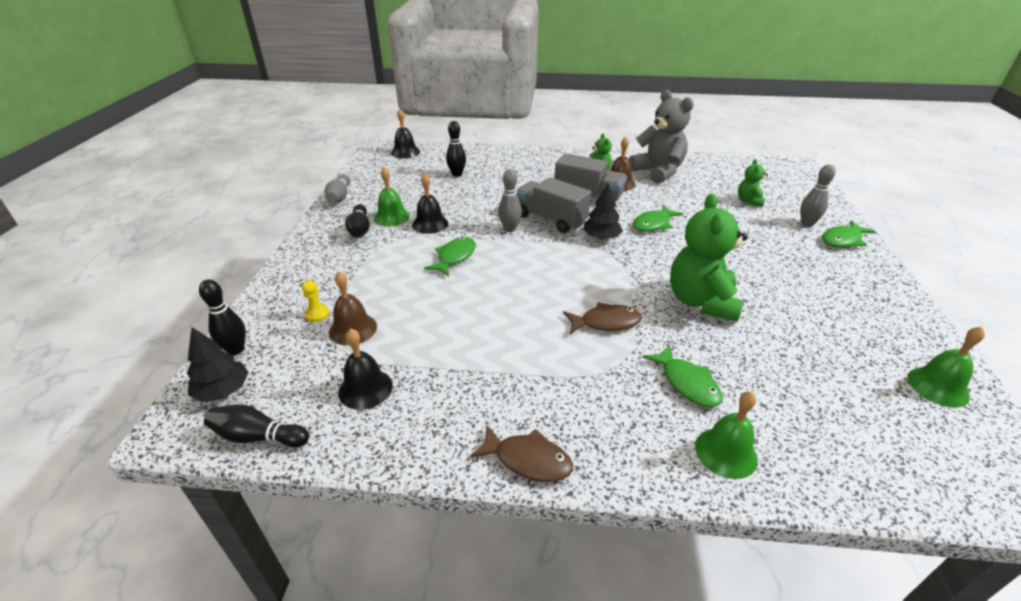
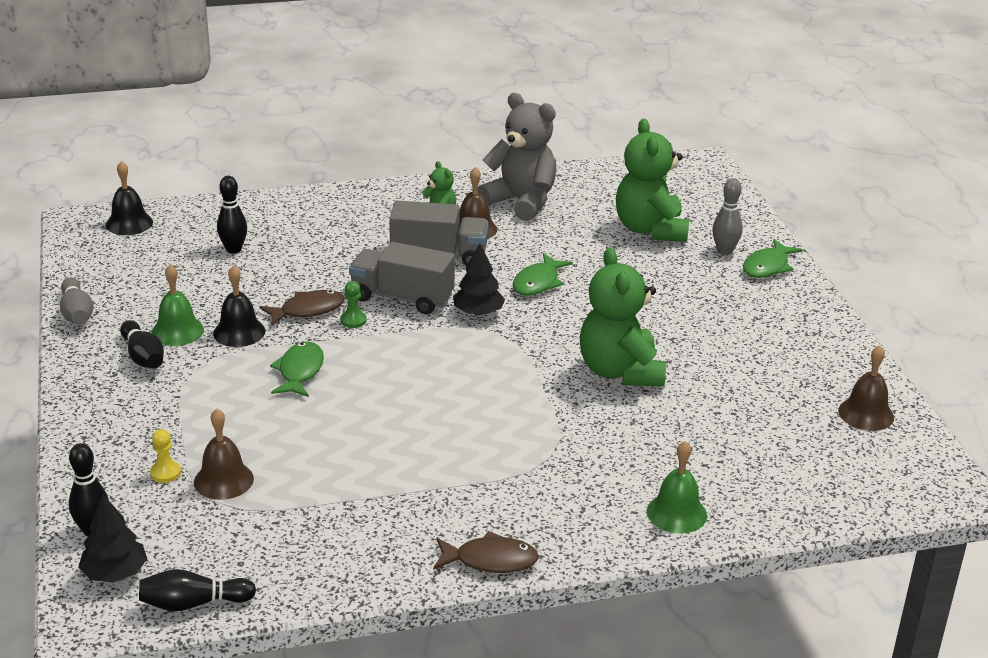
camera: 20 degrees left, 5 degrees down
black bell [338,329,393,410] -> none
grey bowling pin [498,169,522,232] -> green pawn [340,281,367,328]
brown fish [563,302,642,334] -> brown fish moved to [260,290,345,326]
green fish [643,345,723,407] -> none
green teddy bear [738,159,768,207] -> green teddy bear [616,119,689,242], size x2.02
green bell [907,327,985,407] -> brown bell [838,345,894,431]

